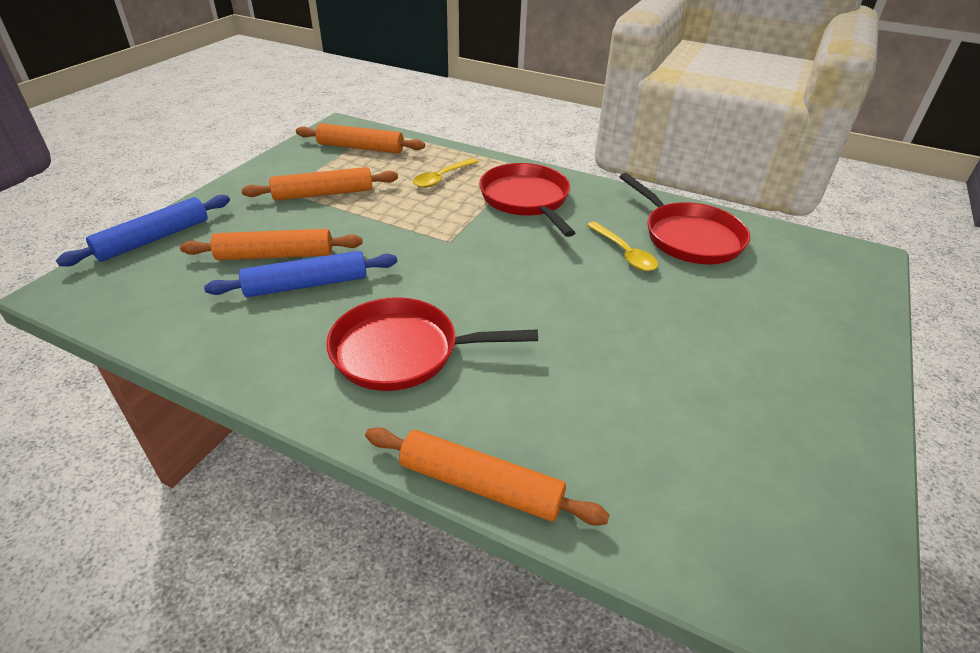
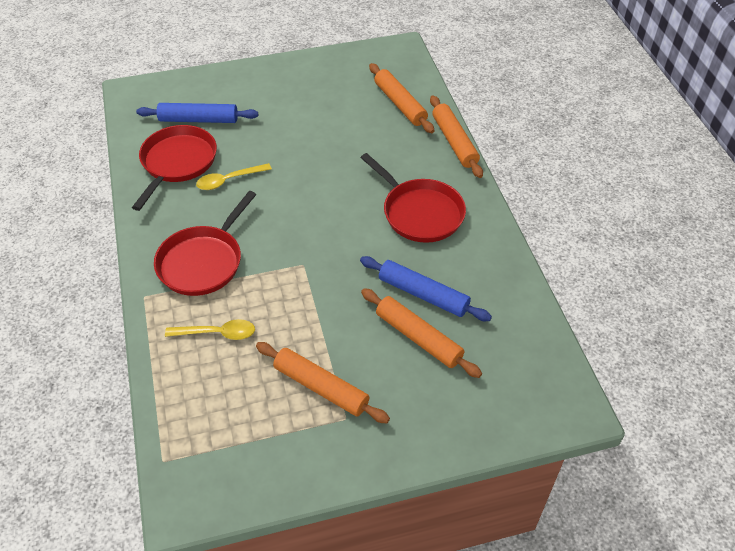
camera: 130 degrees left, 10 degrees up
blue rolling pin [56,195,230,267] -> blue rolling pin moved to [136,103,258,123]
orange rolling pin [296,123,425,153] -> orange rolling pin moved to [369,63,435,133]
yellow spoon [587,222,658,271] -> yellow spoon turned 135 degrees counterclockwise [196,163,272,190]

